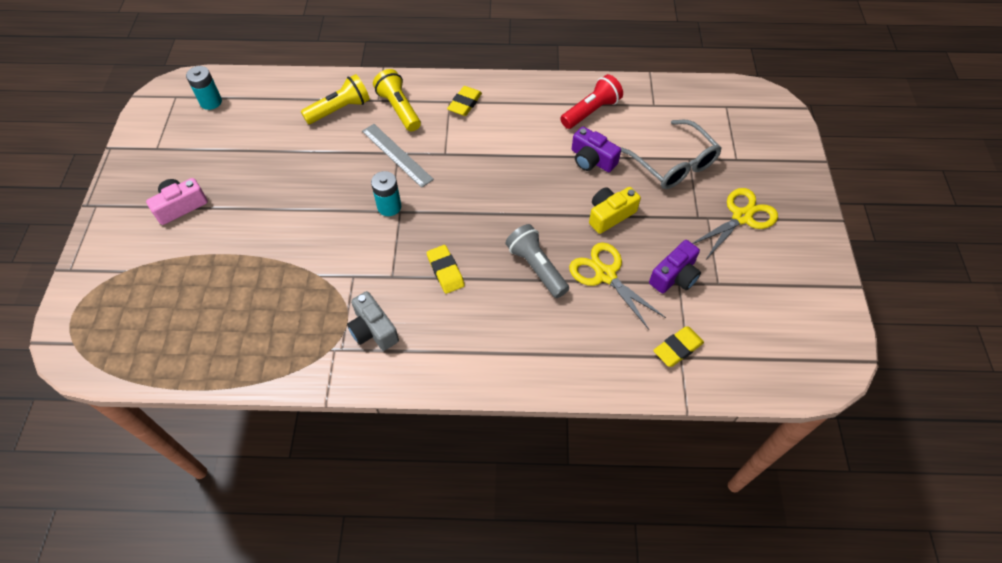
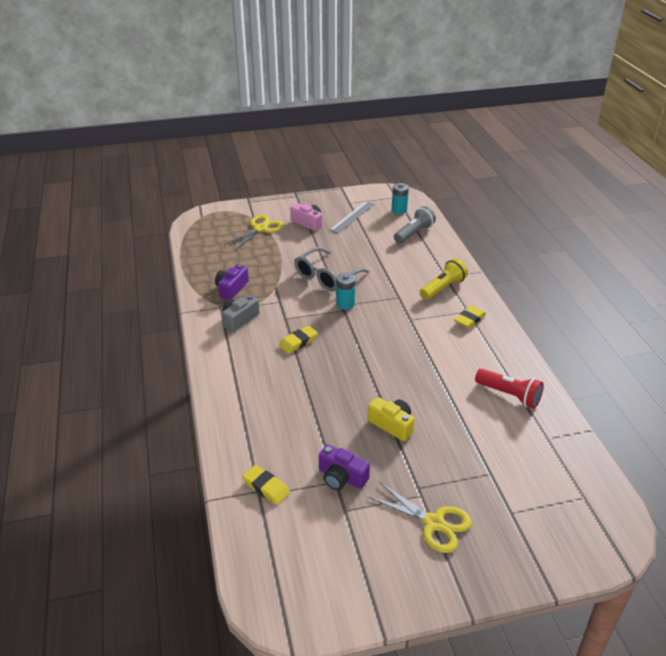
camera: 75 degrees right, 20 degrees down
yellow flashlight [301,74,370,124] -> none
grey ruler [362,124,434,188] -> grey ruler moved to [330,201,374,234]
yellow eraser [447,86,482,116] -> yellow eraser turned 60 degrees counterclockwise [454,305,486,328]
grey flashlight [505,224,569,298] -> grey flashlight moved to [394,206,436,244]
yellow scissors [569,242,666,330] -> yellow scissors moved to [224,215,284,251]
purple camera [572,126,621,172] -> purple camera moved to [215,264,249,300]
grey glasses [621,120,722,189] -> grey glasses moved to [294,247,370,291]

